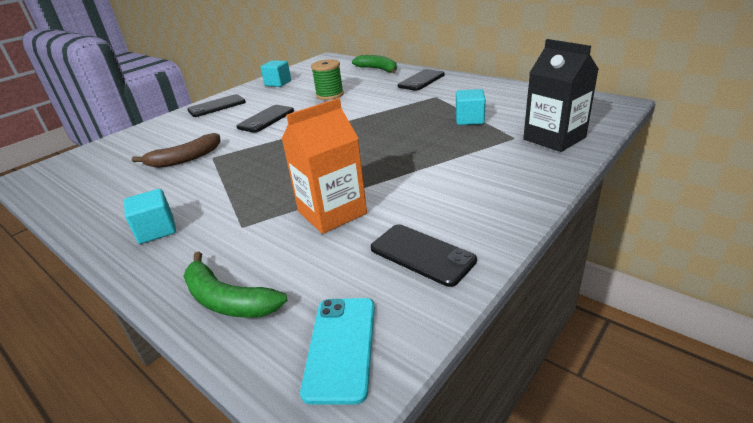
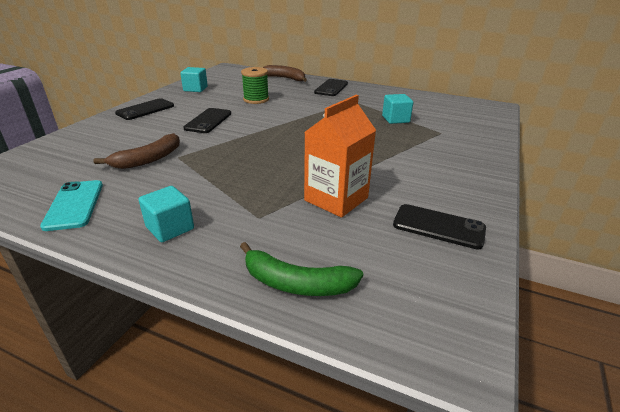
camera: 20 degrees left, 0 degrees up
turquoise phone [300,298,375,405] -> turquoise phone moved to [40,180,103,231]
green banana [352,55,397,73] -> brown banana [263,65,307,82]
black carton [523,39,599,152] -> none

